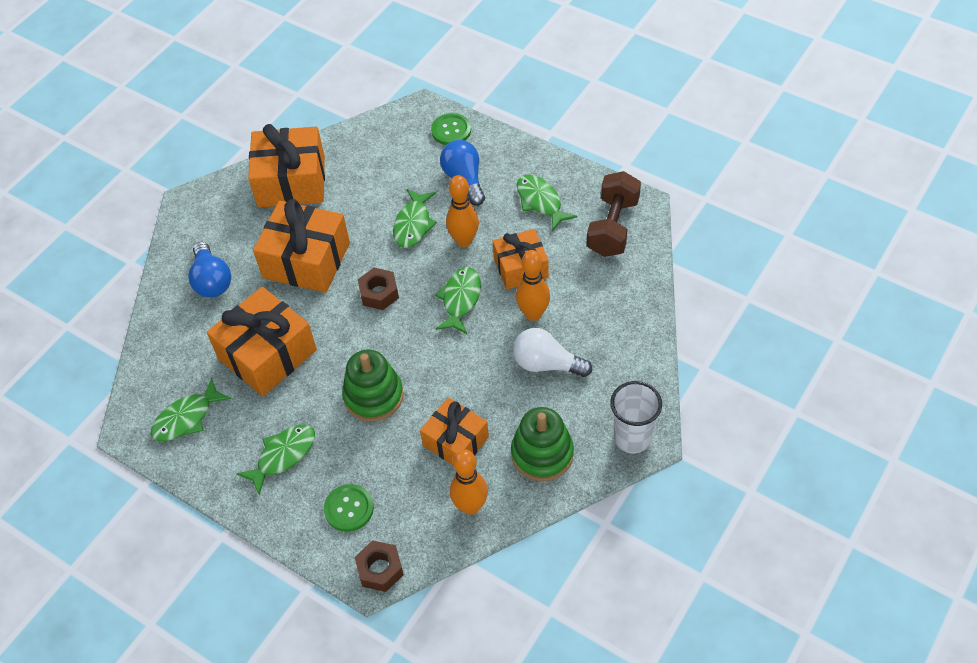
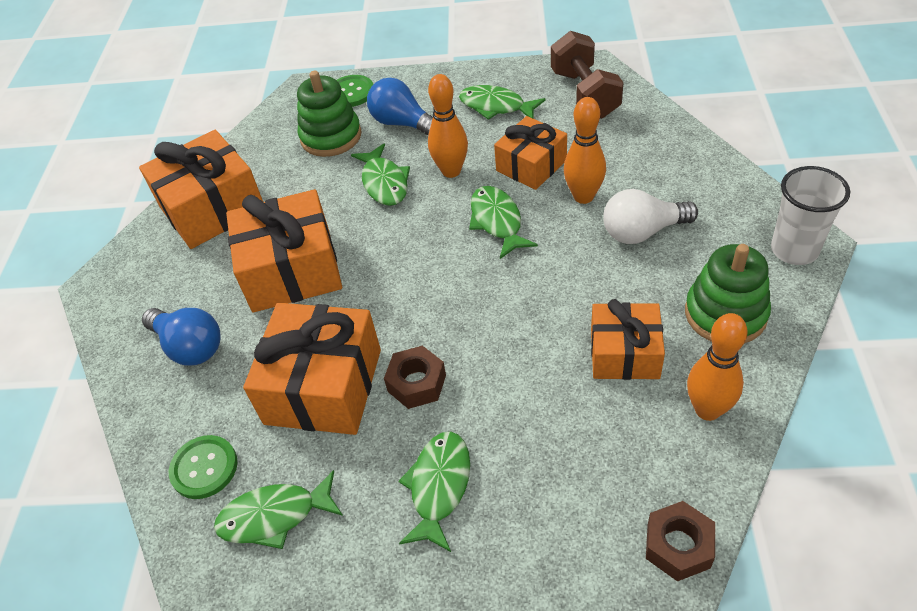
camera: 30 degrees left, 5 degrees down
green fish [150,378,231,441] -> green fish turned 60 degrees clockwise [214,470,343,549]
green button [324,484,374,532] -> green button moved to [169,435,237,499]
green stacking toy [342,350,404,422] -> green stacking toy moved to [297,71,362,157]
brown nut [358,268,399,310] -> brown nut moved to [384,345,446,409]

